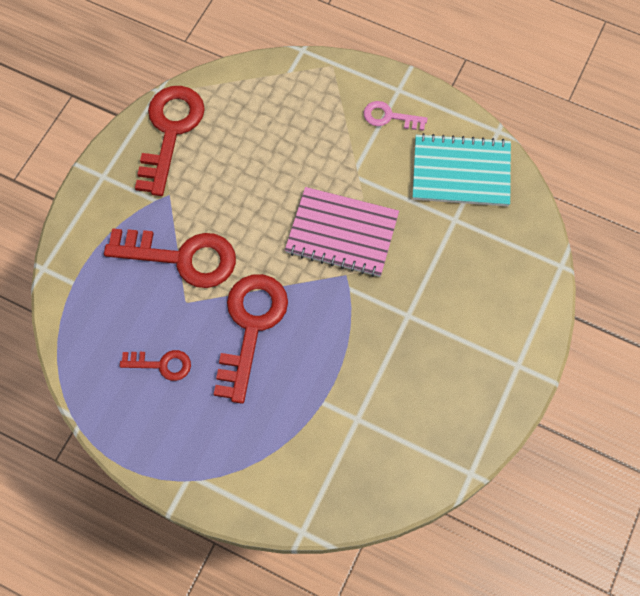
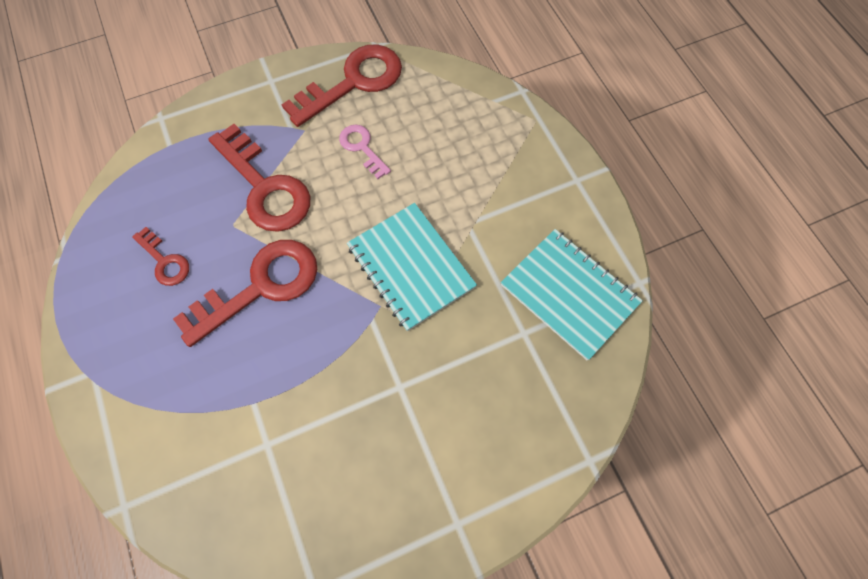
camera: 40 degrees right, 0 degrees up
pink notebook [285,187,399,277] -> turquoise notebook [347,203,477,331]
pink key [364,101,428,131] -> pink key moved to [339,125,391,179]

